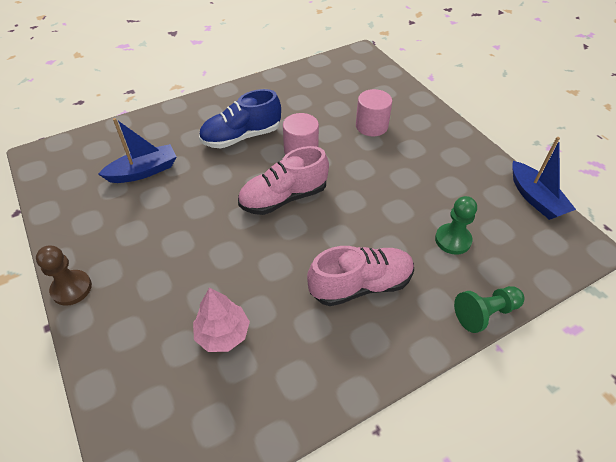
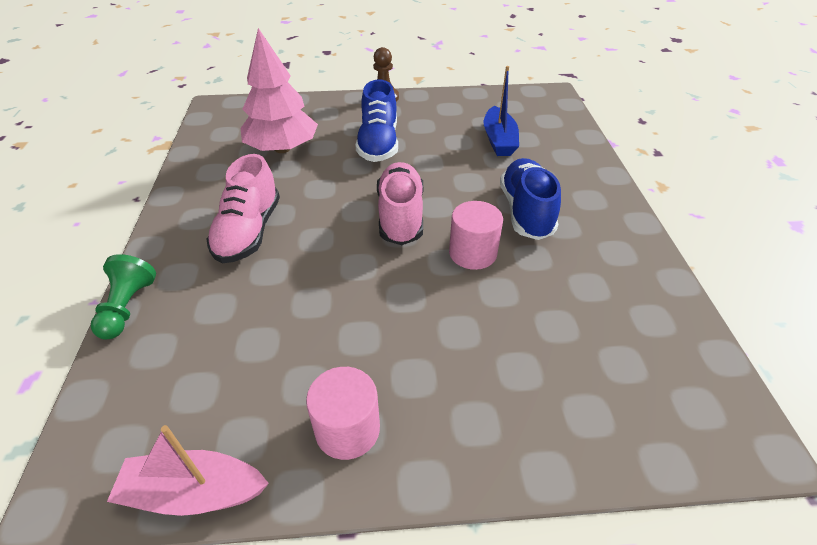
camera: 115 degrees right, 5 degrees down
pink tree [193,287,250,352] -> pink tree [240,28,318,153], size x1.64
pink cylinder [356,89,392,136] -> pink cylinder moved to [306,367,380,460]
green pawn [435,196,477,255] -> none
blue boat [512,137,576,220] -> pink boat [107,425,269,516]
none -> blue shoe [356,79,398,162]

